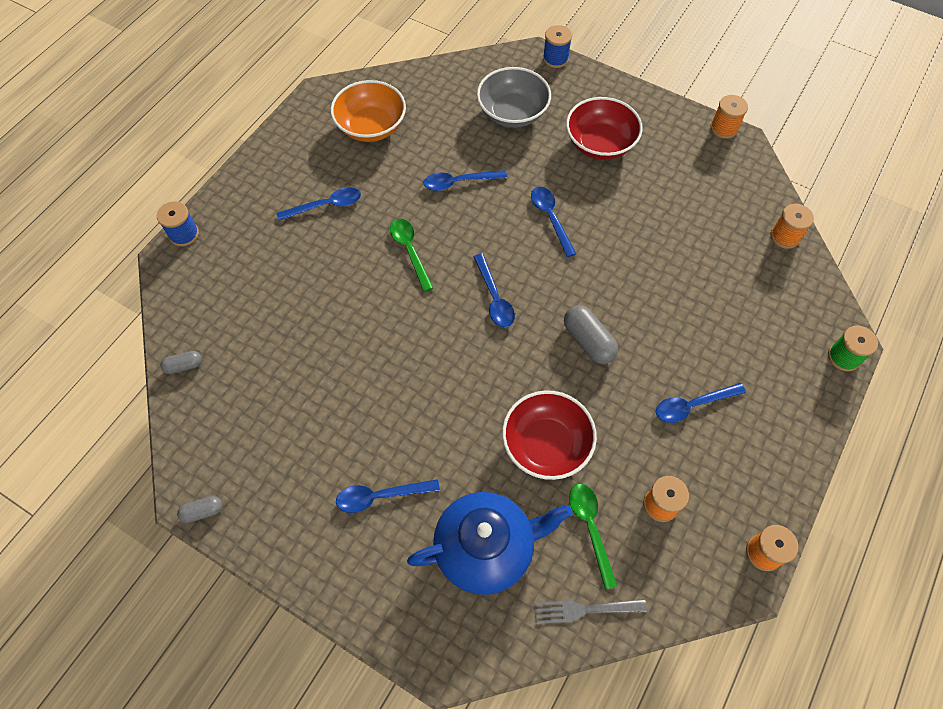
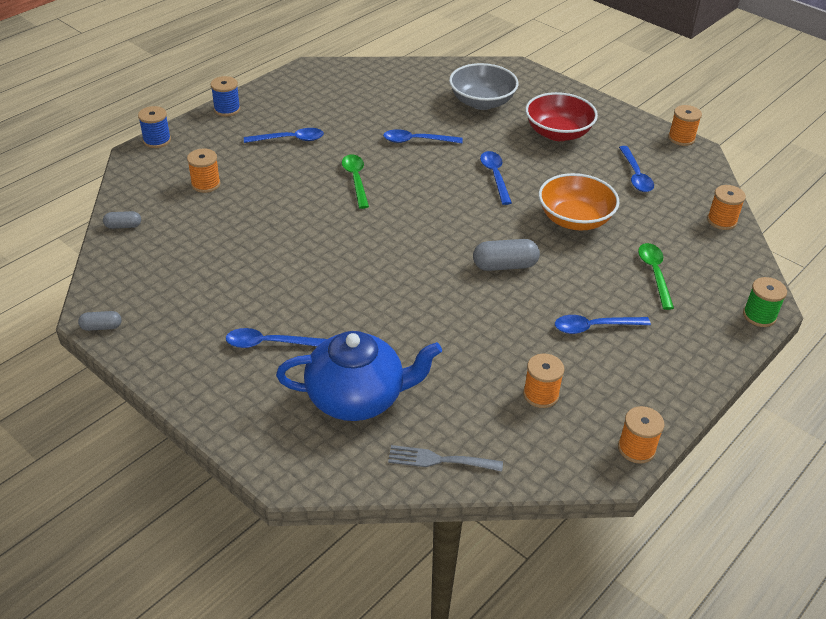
camera: 10 degrees right, 20 degrees down
orange bowl [331,80,406,142] -> orange bowl moved to [539,173,619,230]
blue spoon [474,254,515,328] -> blue spoon moved to [619,146,654,192]
red bowl [502,390,597,480] -> none
blue spool [543,25,572,68] -> blue spool moved to [210,76,240,116]
grey capsule [564,305,618,364] -> grey capsule turned 75 degrees counterclockwise [473,239,540,271]
green spoon [569,484,617,589] -> green spoon moved to [638,243,674,310]
none -> orange spool [187,149,221,193]

